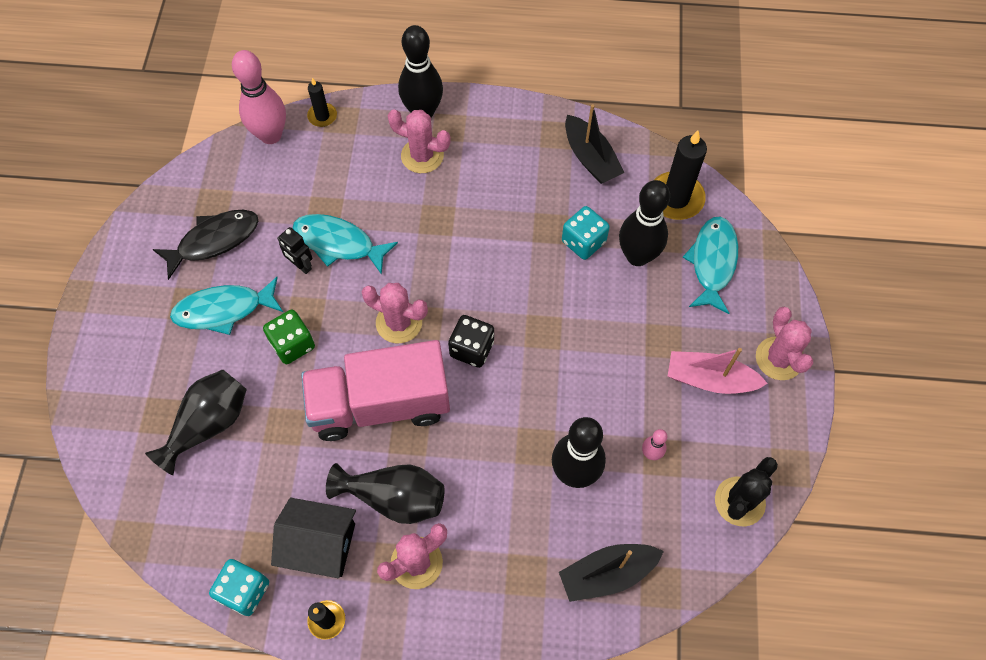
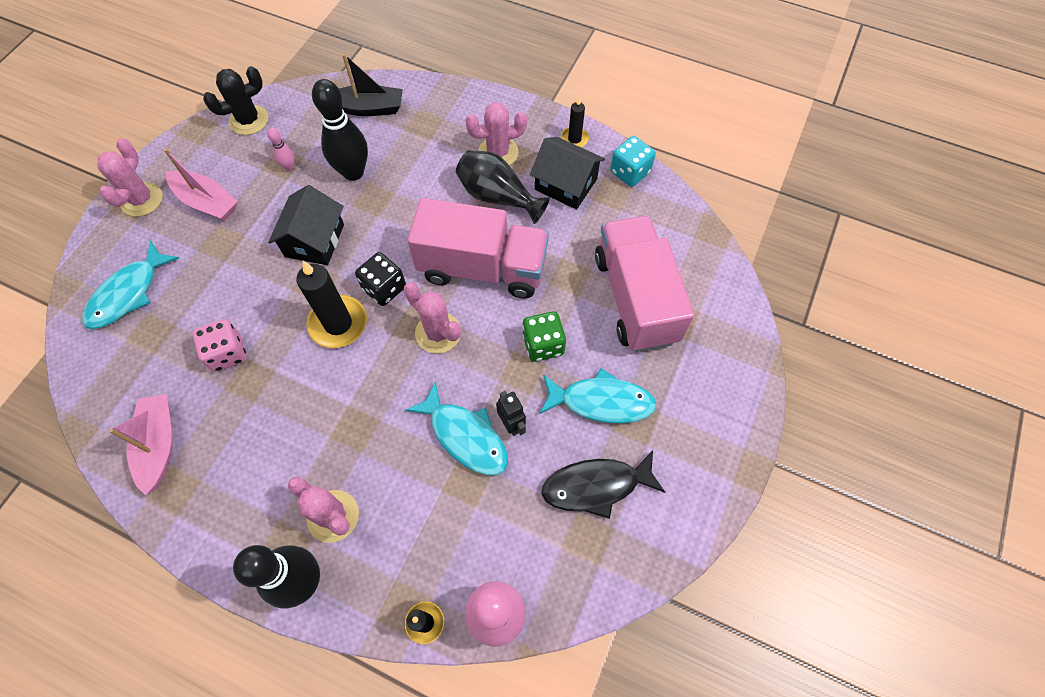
camera: 160 degrees left, 0 degrees up
black vase [145,369,247,475] -> pink truck [595,216,694,352]
turquoise dice [562,206,610,260] -> pink dice [192,319,247,372]
black boat [565,104,624,184] -> pink boat [108,394,172,495]
black bowling pin [619,180,670,266] -> none
black candle [654,130,707,220] -> black candle moved to [296,261,367,348]
none -> black house [268,185,344,265]

